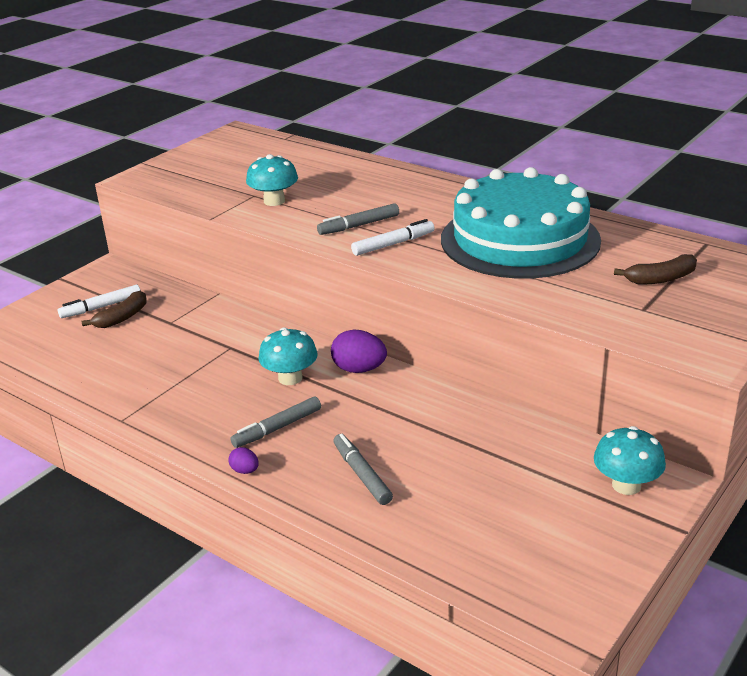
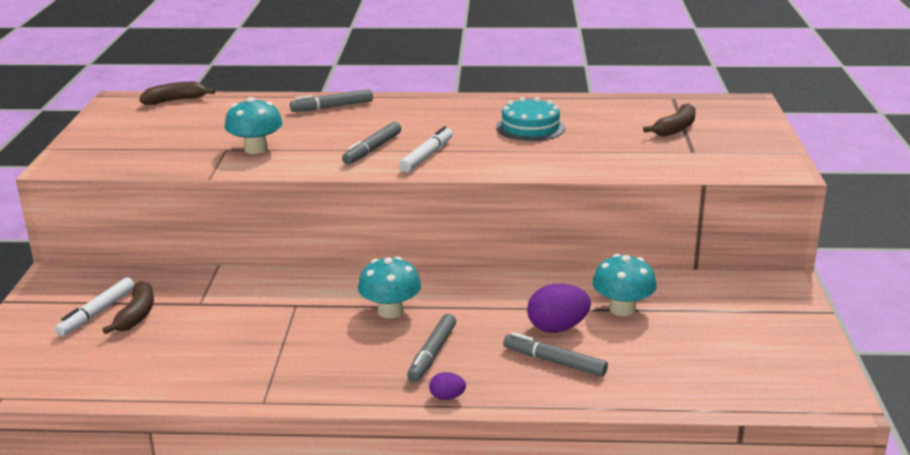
camera: 35 degrees left, 5 degrees down
purple egg [331,330,387,373] -> purple egg moved to [527,283,591,333]
turquoise cake [441,167,601,279] -> turquoise cake [496,97,565,141], size x0.45
turquoise mushroom [594,426,666,495] -> turquoise mushroom moved to [592,254,657,316]
none -> brown banana [140,82,215,105]
none -> grey marker [290,89,373,112]

